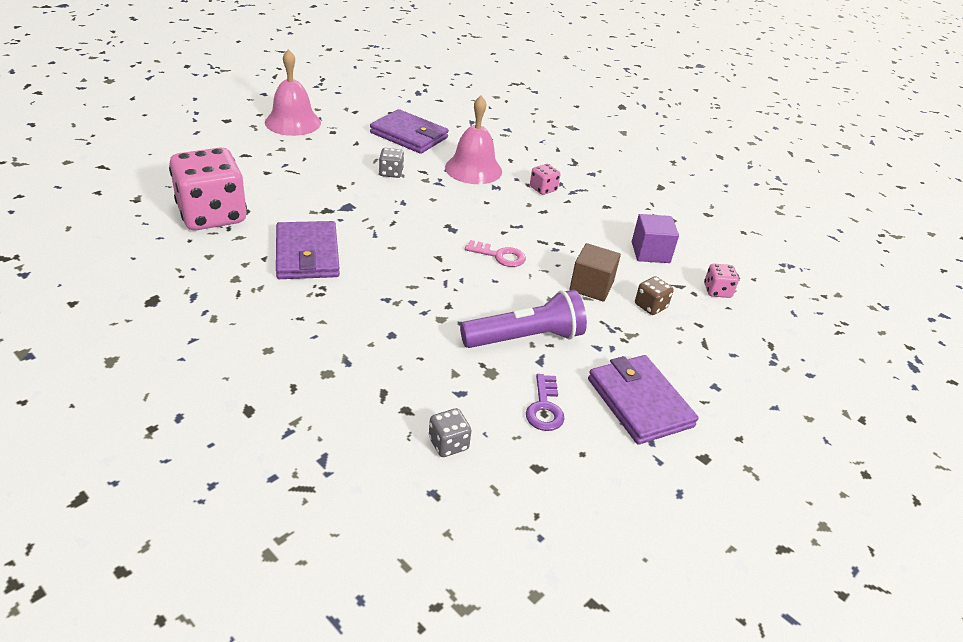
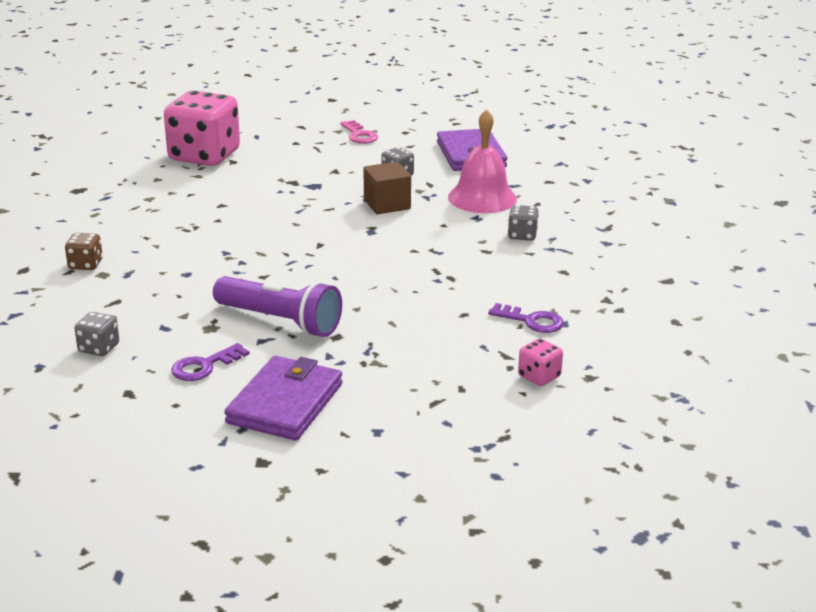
camera: 50 degrees right, 10 degrees down
pink bell [265,49,321,136] -> none
purple wallet [276,221,340,279] -> none
pink key [465,240,526,267] -> pink key moved to [340,120,378,144]
pink dice [530,164,560,195] -> grey dice [508,205,539,241]
brown cube [569,243,621,302] -> brown cube moved to [364,162,411,214]
purple cube [632,214,679,263] -> purple key [488,303,564,333]
brown dice [635,276,673,315] -> brown dice moved to [65,233,103,270]

